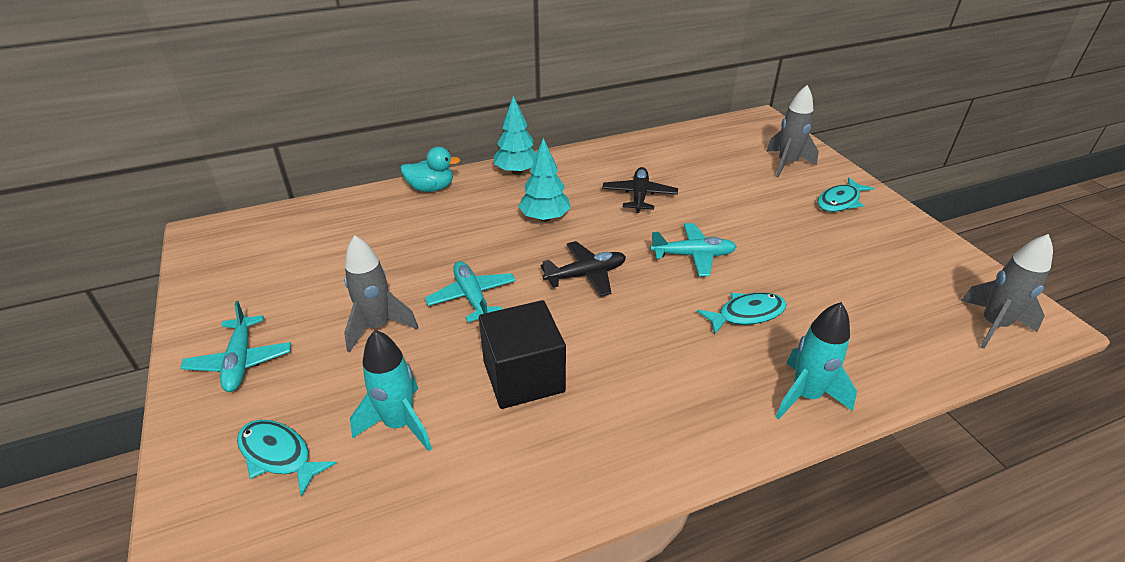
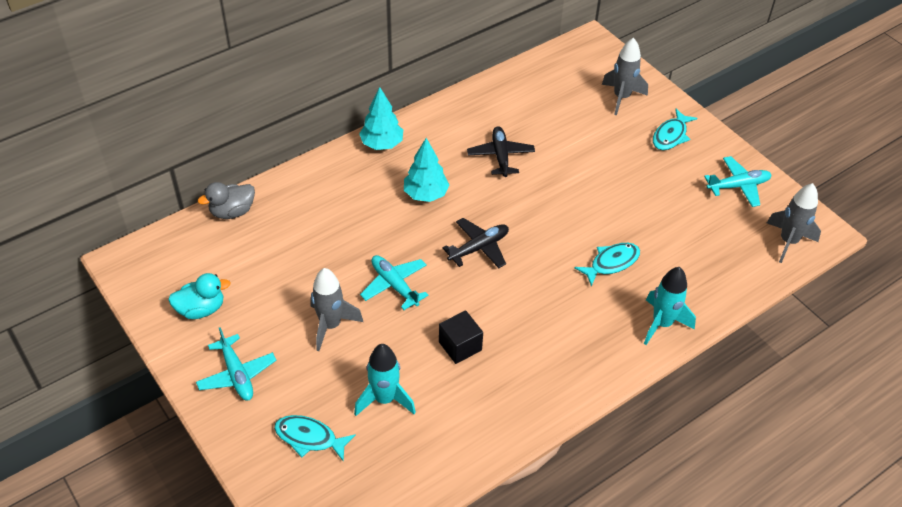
camera: 15 degrees left, 10 degrees up
turquoise duck [401,147,461,192] -> turquoise duck moved to [168,273,231,319]
black cube [479,300,566,409] -> black cube [439,311,483,364], size x0.63
turquoise plane [650,223,737,276] -> turquoise plane moved to [704,156,772,207]
none -> grey duck [198,182,255,219]

